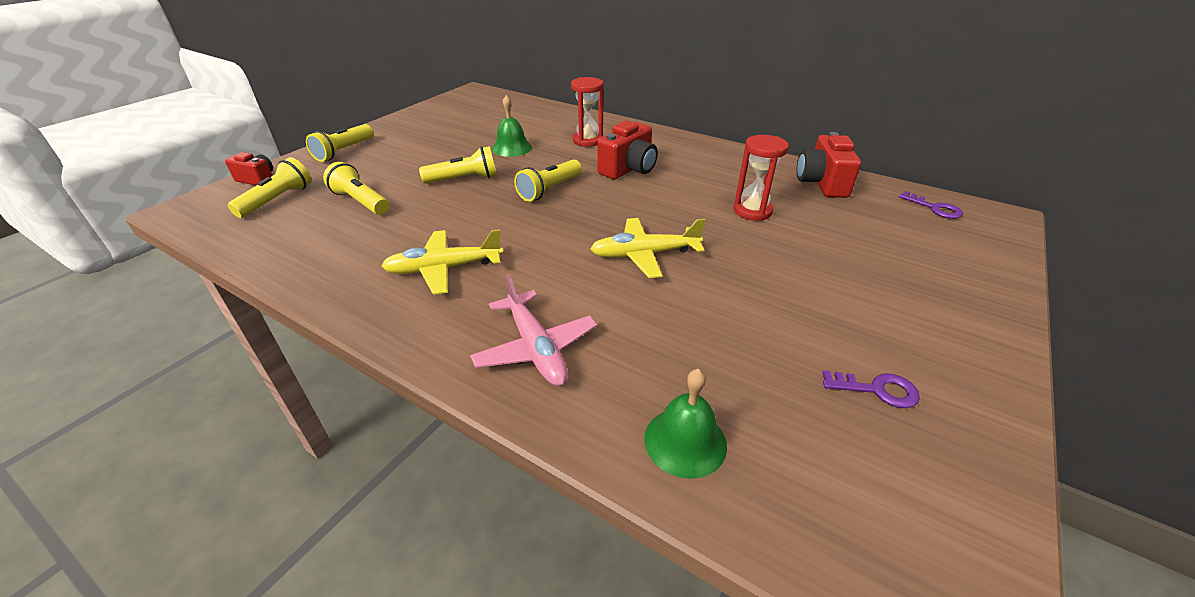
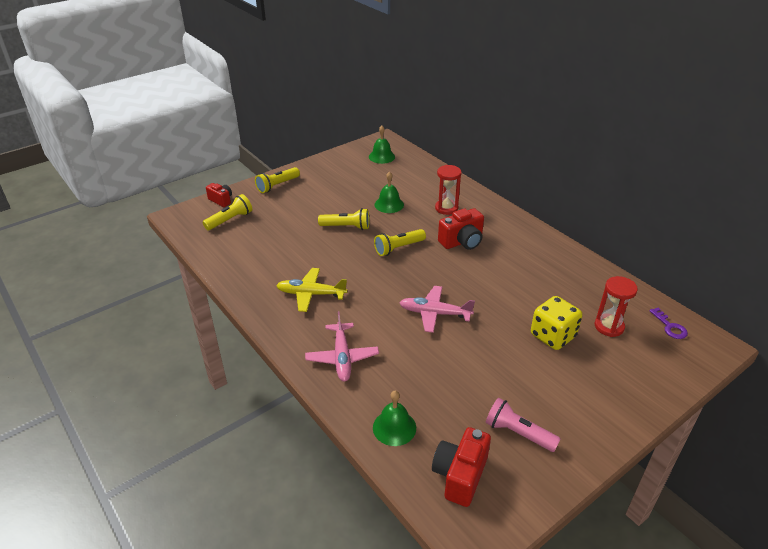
camera: 20 degrees right, 0 degrees up
yellow flashlight [323,162,389,215] -> none
yellow plane [590,218,705,278] -> pink plane [400,286,475,333]
red hourglass [733,135,789,221] -> red hourglass moved to [595,276,638,337]
red camera [796,132,861,198] -> red camera moved to [432,427,491,507]
purple key [823,370,920,408] -> pink flashlight [486,398,560,452]
none -> green bell [369,126,395,164]
none -> yellow dice [531,296,582,350]

